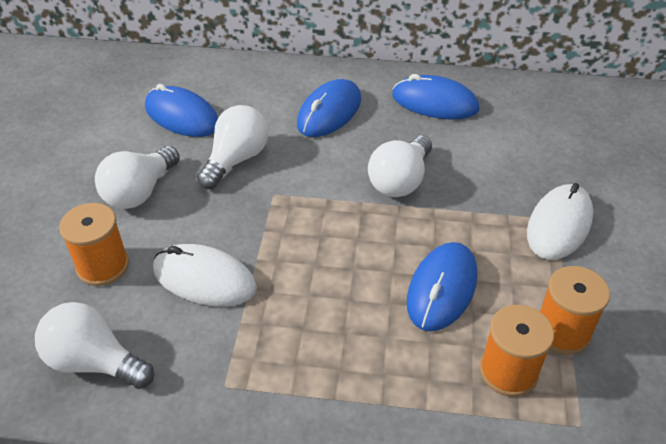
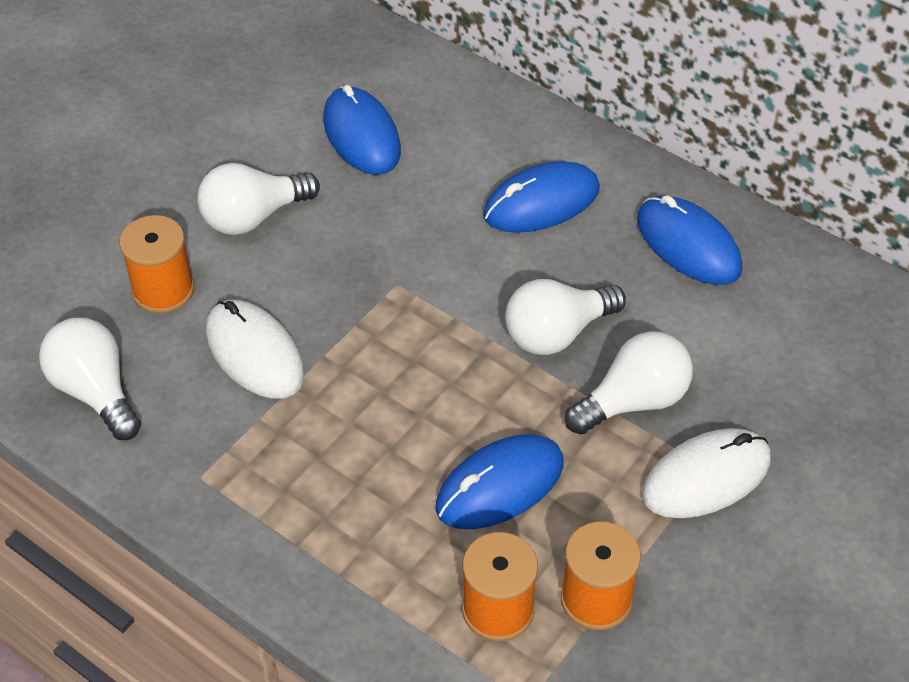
camera: 30 degrees right, 5 degrees up
white light bulb [197,105,269,189] -> white light bulb moved to [565,331,693,434]

